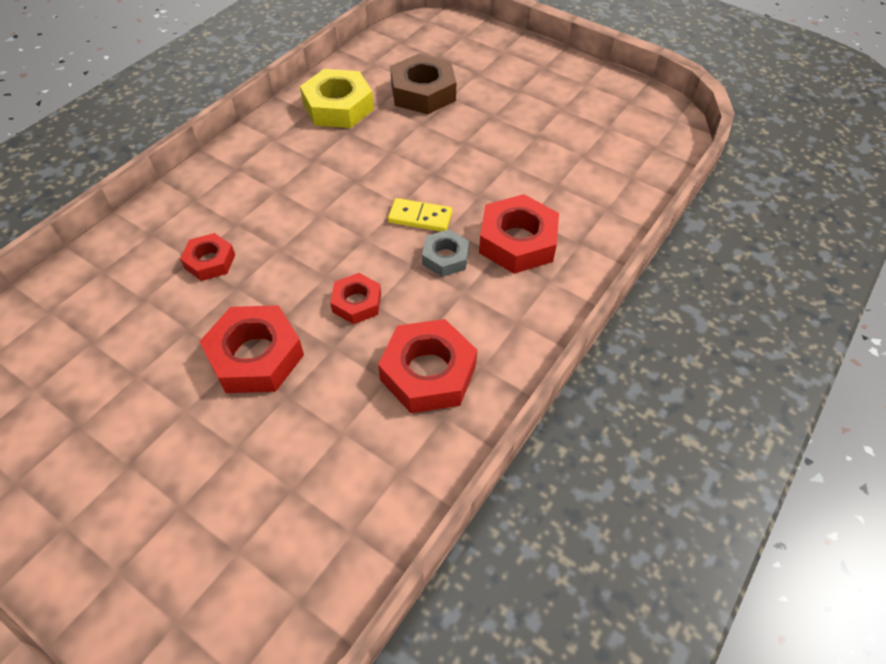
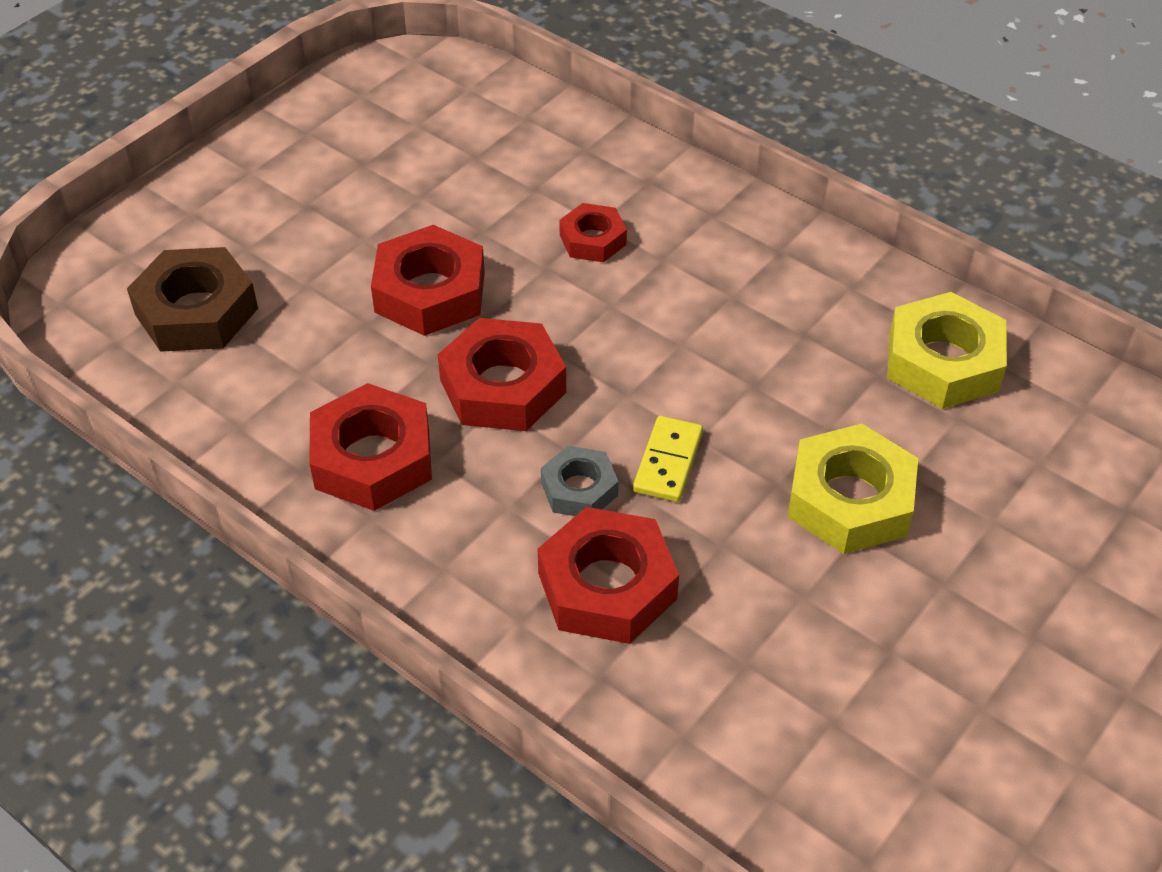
camera: 95 degrees right, 5 degrees down
red nut [330,273,381,324] -> red nut [438,318,566,431], size x1.72
brown nut [390,54,456,114] -> brown nut moved to [127,247,258,352]
none -> yellow nut [788,423,918,554]

